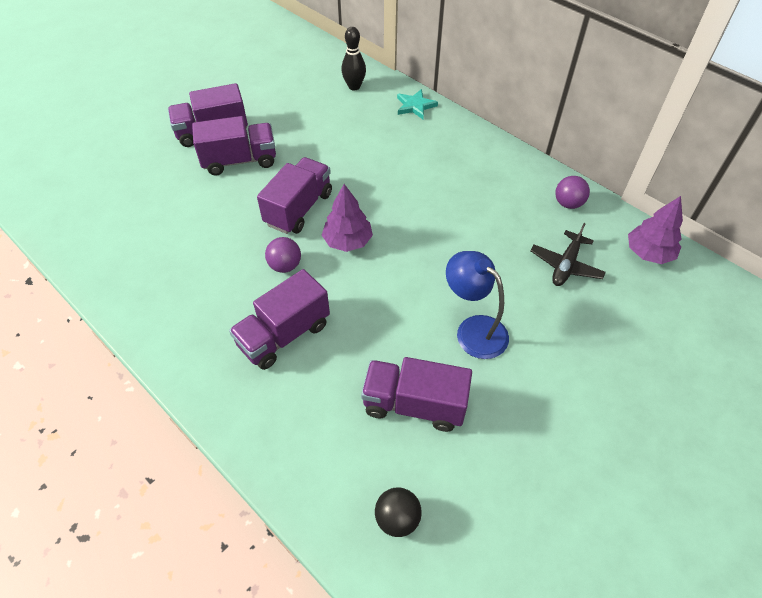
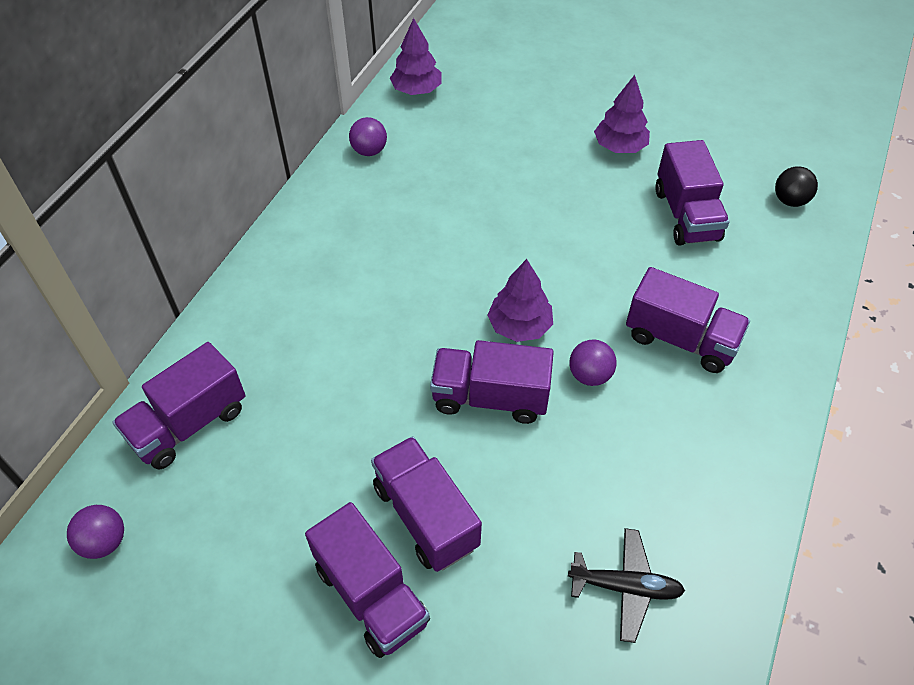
camera: 110 degrees left, 0 degrees up
black bowling pin [341,27,366,90] -> purple truck [112,342,245,469]
turquoise star [397,89,438,119] -> none
blue lamp [446,251,509,359] -> none
black plane [530,223,606,286] -> black plane moved to [568,528,685,643]
none -> purple ball [67,505,124,559]
none -> purple tree [594,75,650,153]

